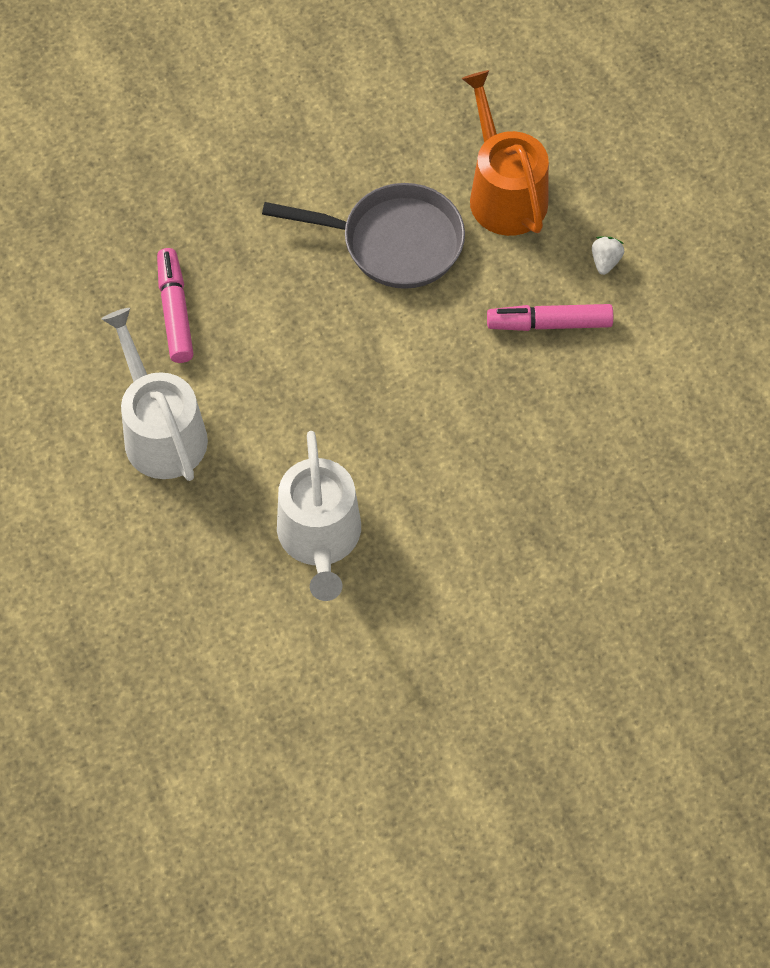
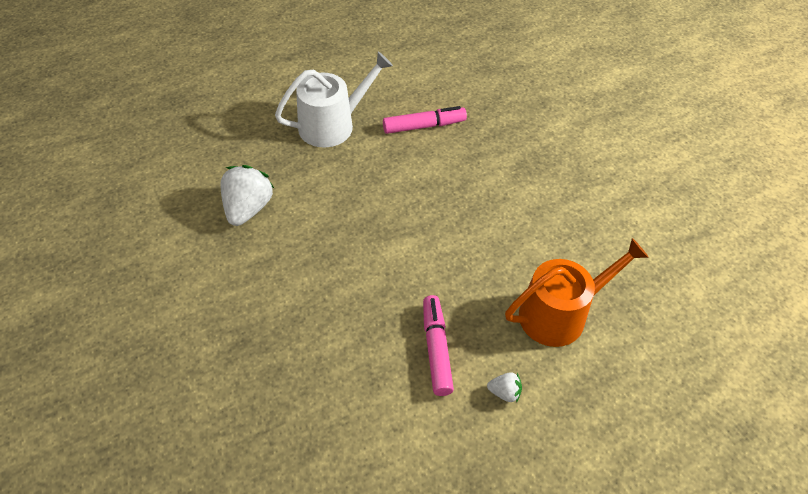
camera: 85 degrees right, 10 degrees down
grey pan [262,183,465,289] -> none
white watering can [277,431,361,601] -> white strawberry [220,165,275,226]

